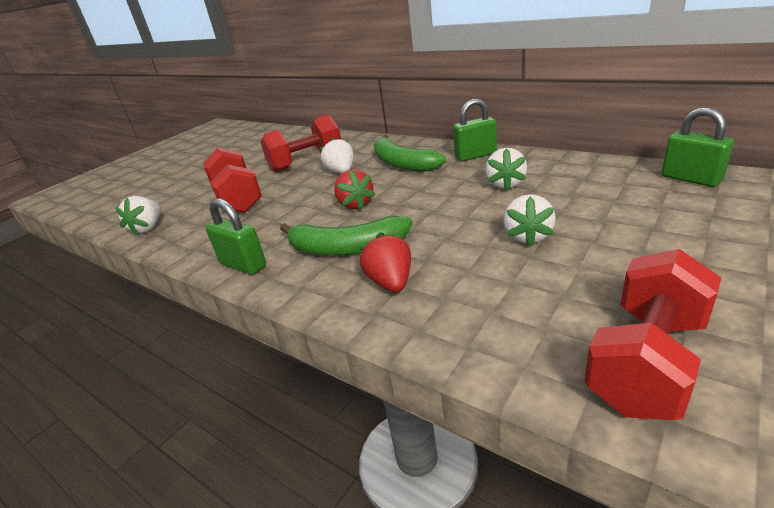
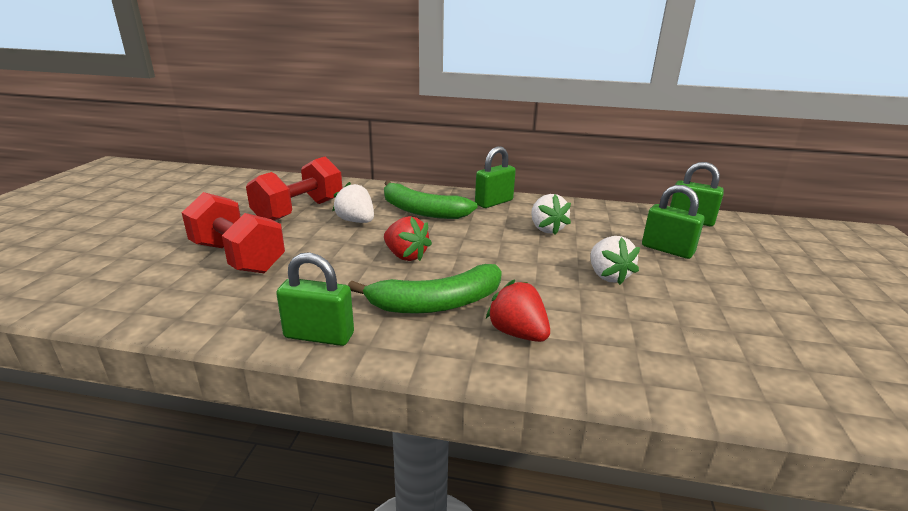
camera: 30 degrees left, 5 degrees down
white strawberry [115,196,161,235] -> none
red dumbbell [584,249,721,420] -> none
none -> green padlock [642,185,705,259]

